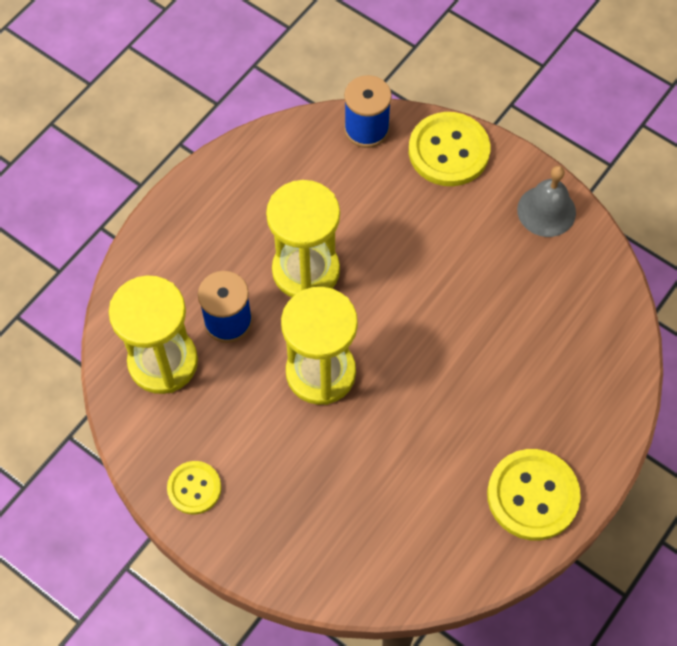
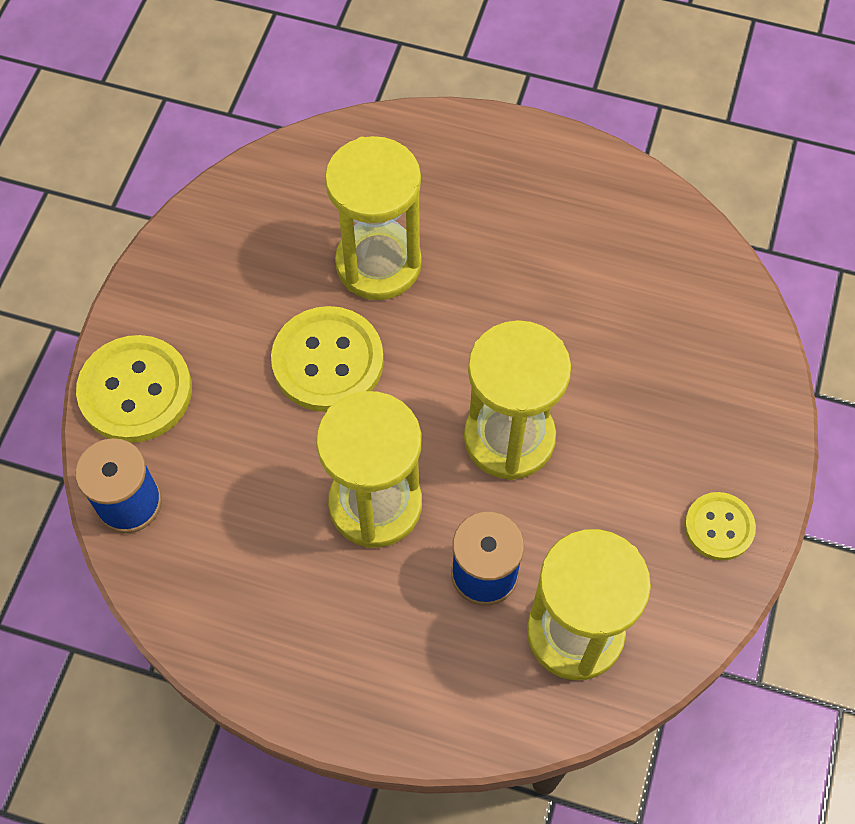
camera: 110 degrees left, 0 degrees up
yellow button [487,449,581,540] -> yellow button moved to [271,306,384,412]
grey bell [517,166,576,237] -> none
none -> yellow hourglass [325,136,422,300]

